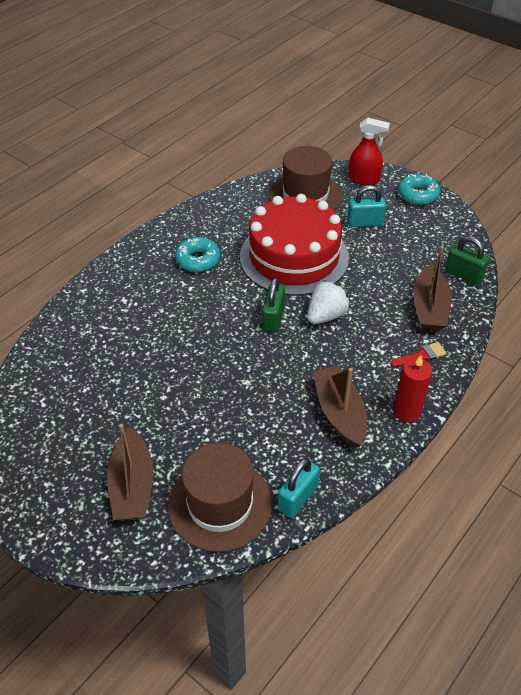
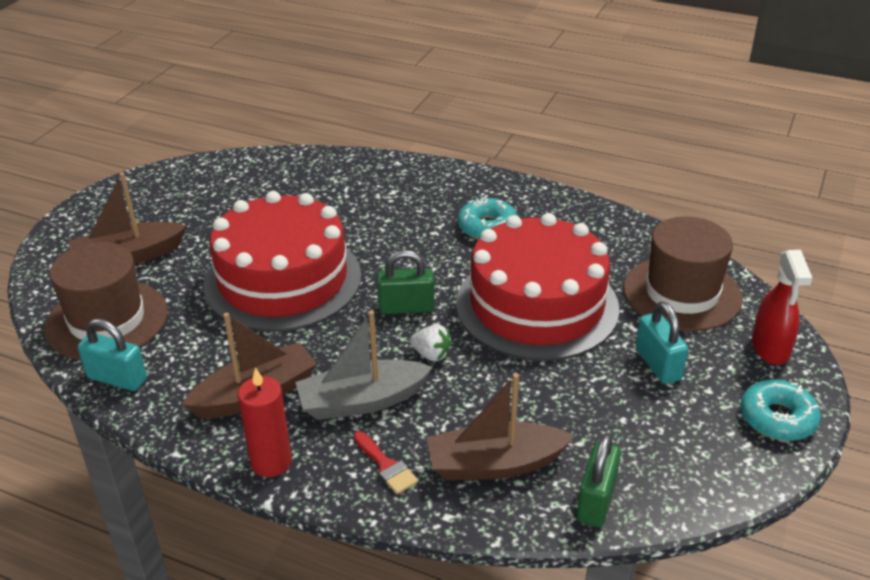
camera: 75 degrees right, 10 degrees down
white strawberry [307,280,350,324] -> white strawberry [410,324,452,362], size x0.63
none -> red cake [203,191,362,332]
none -> grey boat [295,310,432,420]

